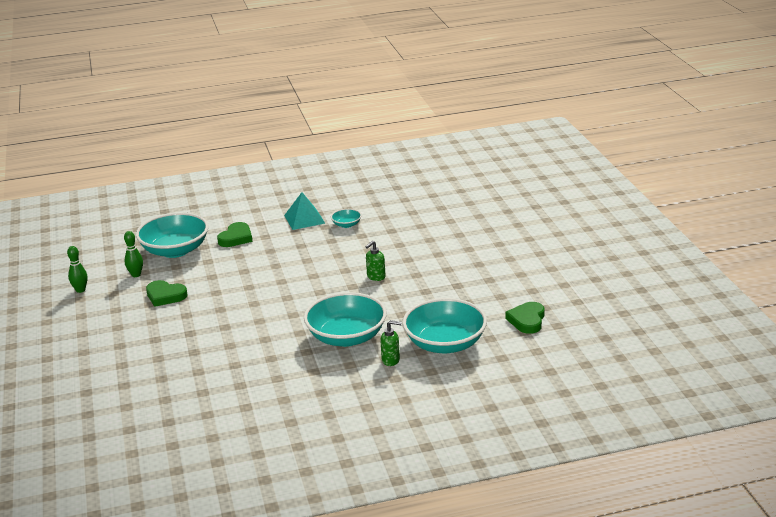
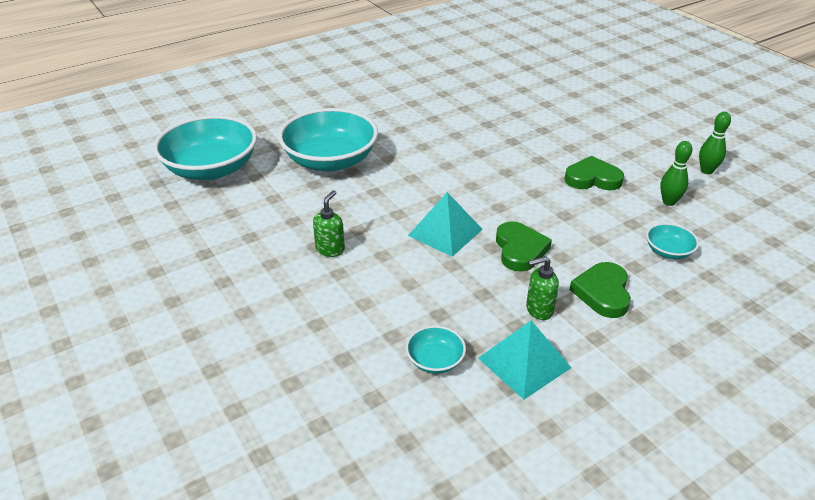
camera: 160 degrees right, 10 degrees up
turquoise bowl [136,212,209,258] -> turquoise bowl [646,223,699,259], size x0.44
green soap dispenser [380,320,402,366] -> green soap dispenser moved to [526,256,559,320]
green heart [505,302,545,334] -> green heart moved to [496,221,552,272]
none -> turquoise pyramid [408,192,483,257]

